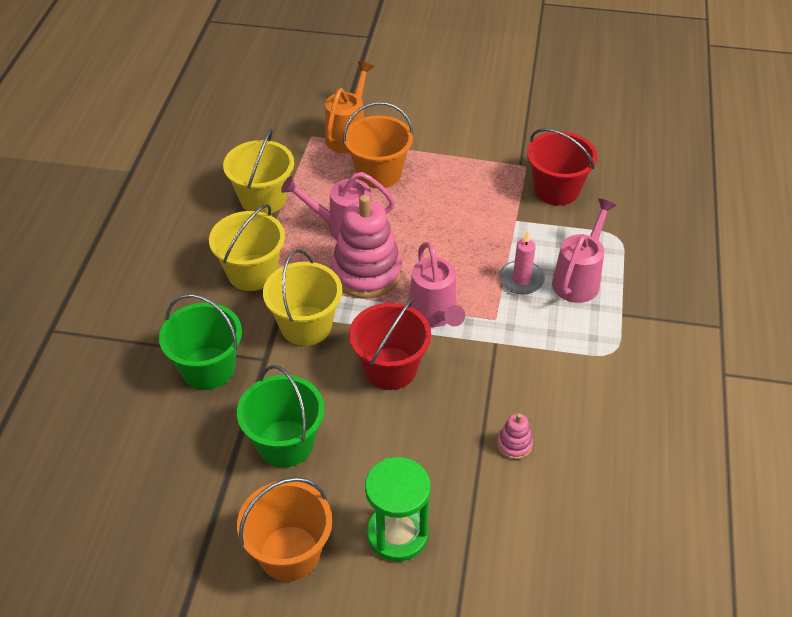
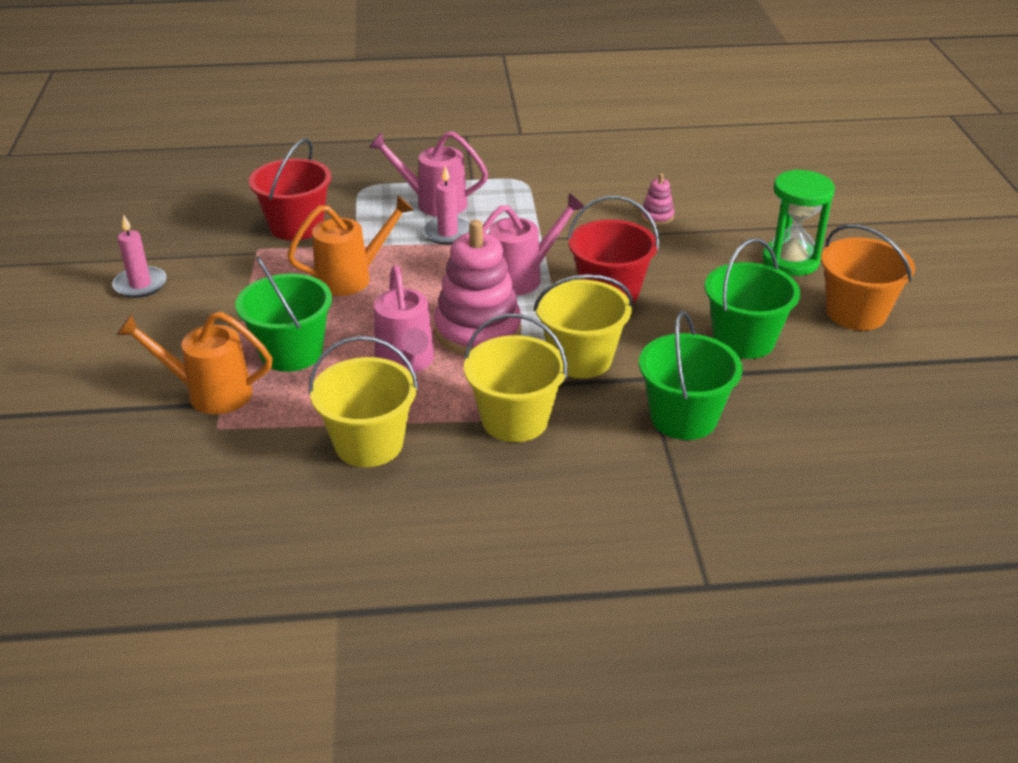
camera: 105 degrees left, 10 degrees down
orange bucket [343,102,413,188] -> green bucket [235,256,332,372]
none -> pink candle [112,214,167,298]
none -> orange watering can [287,195,414,296]

